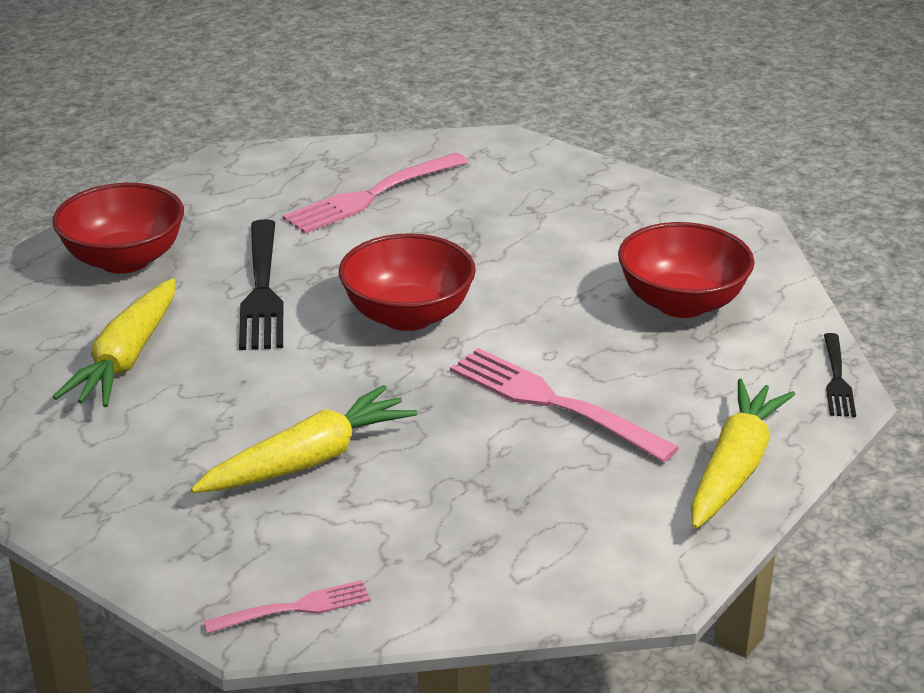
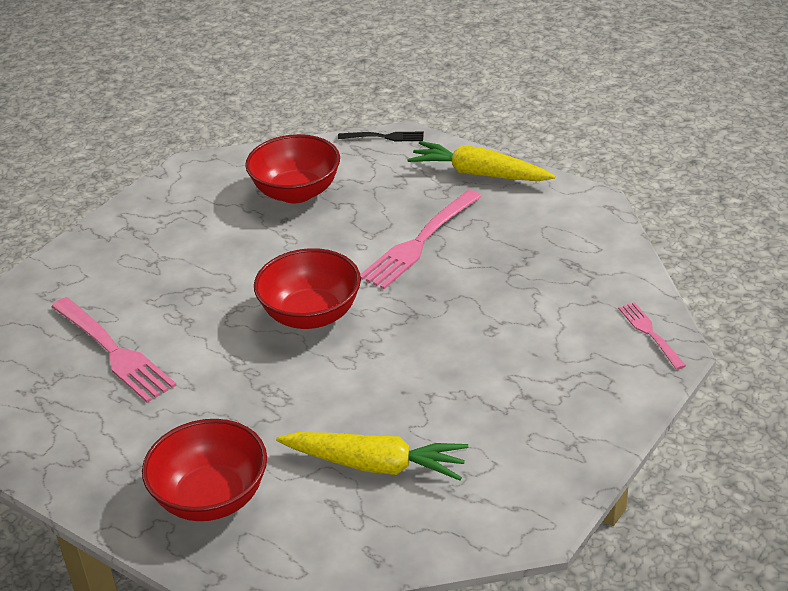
camera: 90 degrees left, 5 degrees up
yellow carrot [191,385,418,493] -> none
black fork [239,219,284,350] -> none

